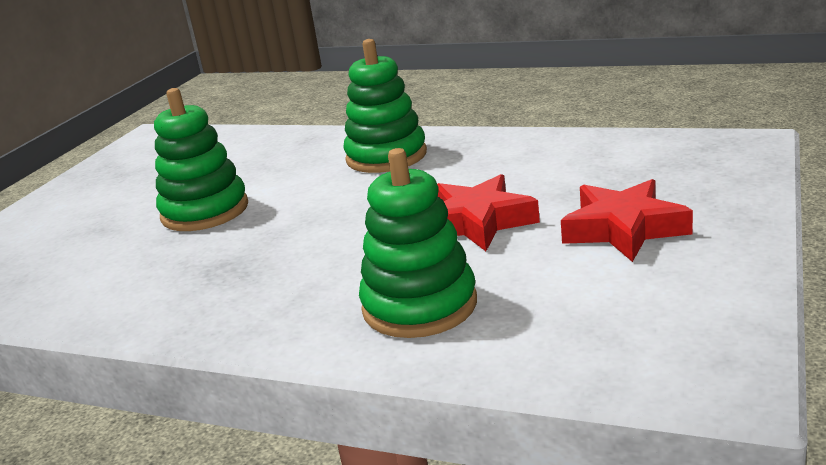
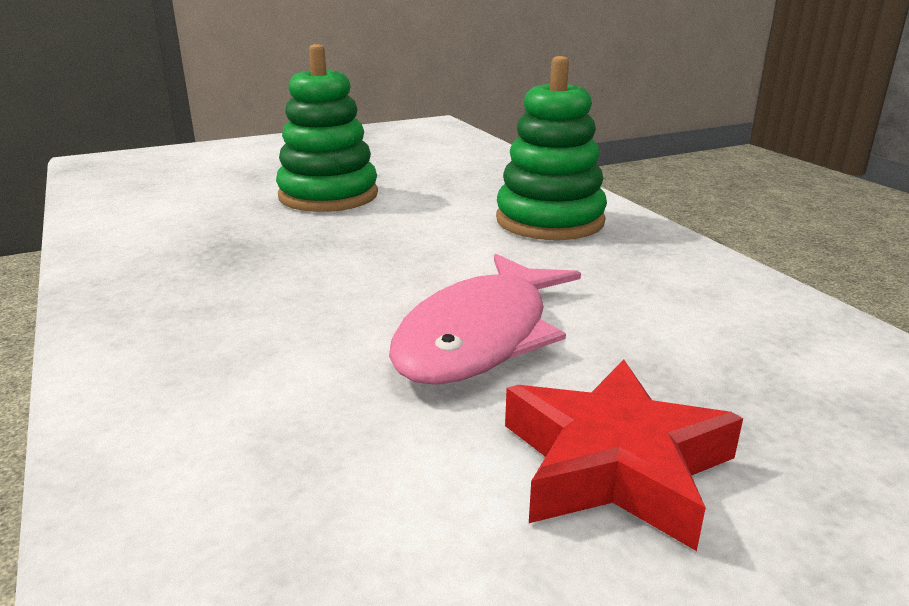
camera: 40 degrees right, 0 degrees up
green stacking toy [359,148,477,338] -> none
red star [437,174,540,251] -> pink fish [389,254,581,385]

